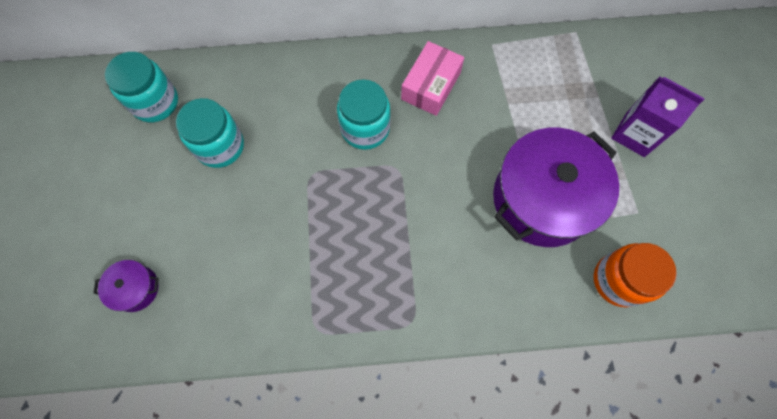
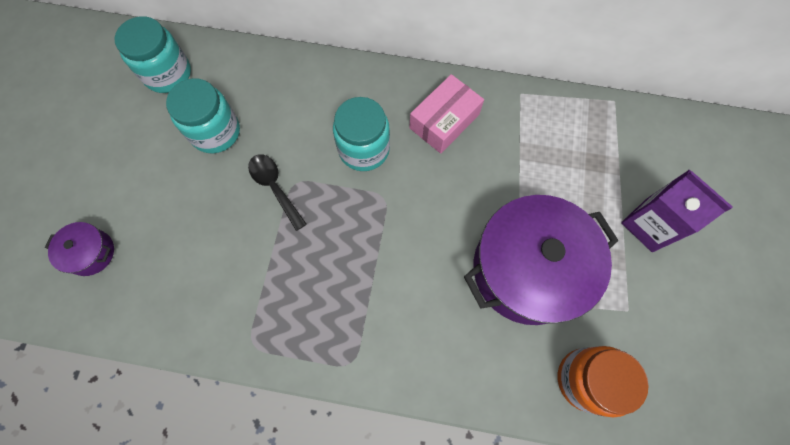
camera: 15 degrees right, 0 degrees up
none -> black spoon [248,154,307,231]

